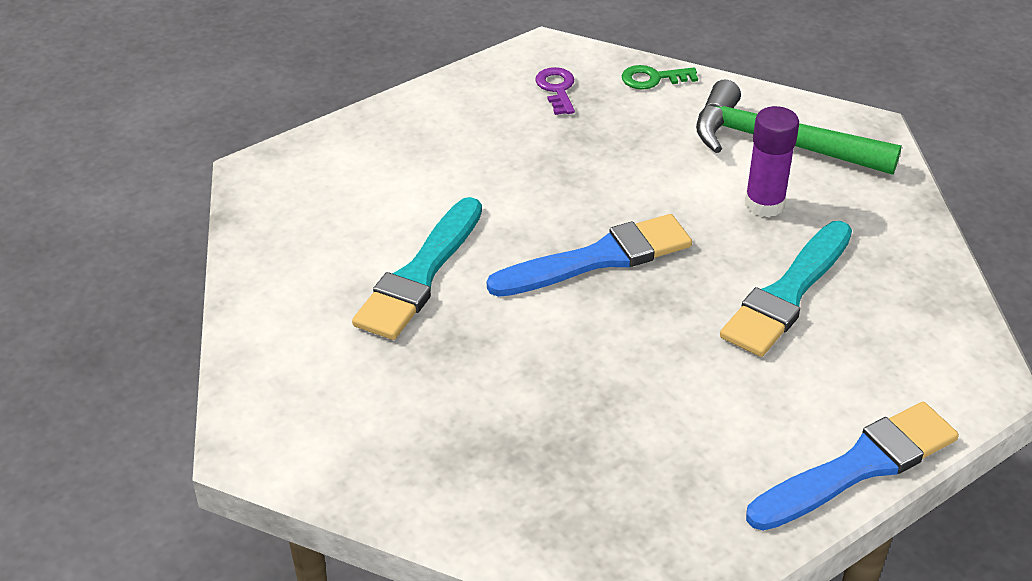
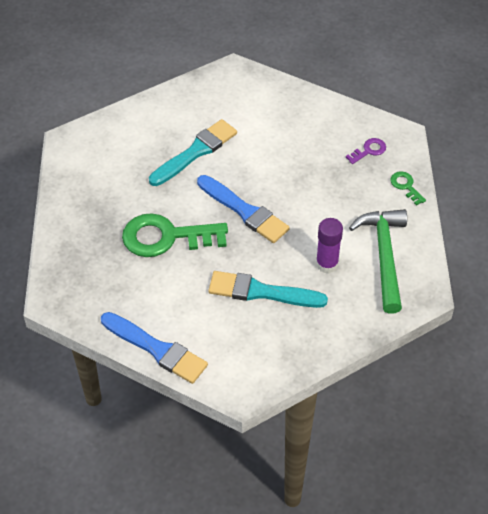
camera: 65 degrees right, 10 degrees up
turquoise brush [352,197,482,340] -> turquoise brush turned 135 degrees clockwise [149,119,237,186]
none -> green key [122,213,228,257]

